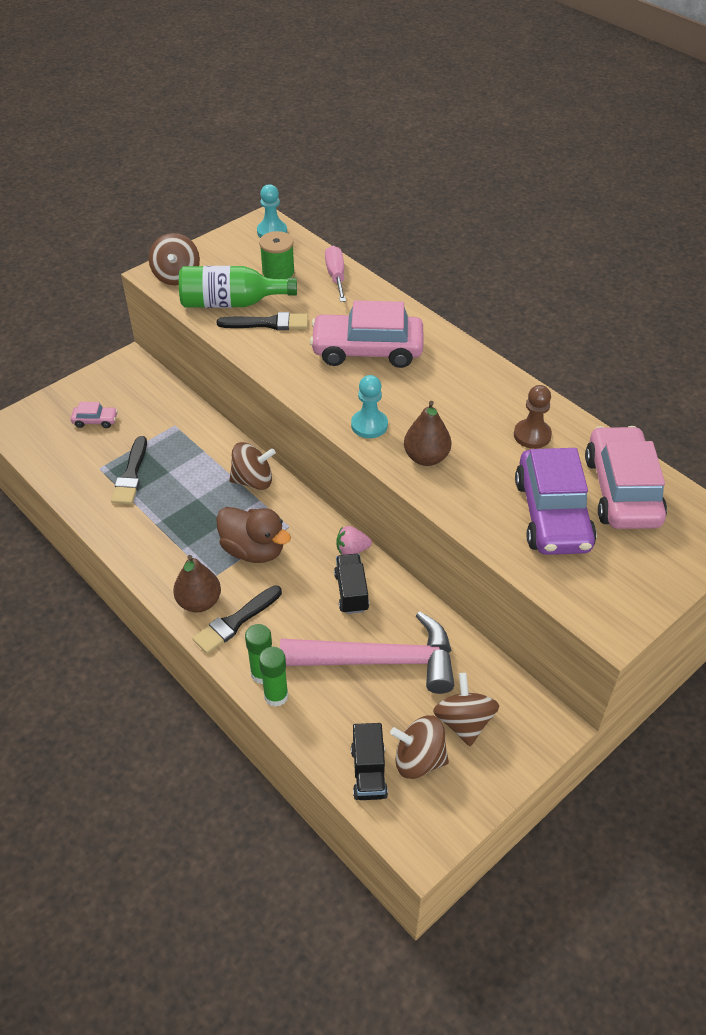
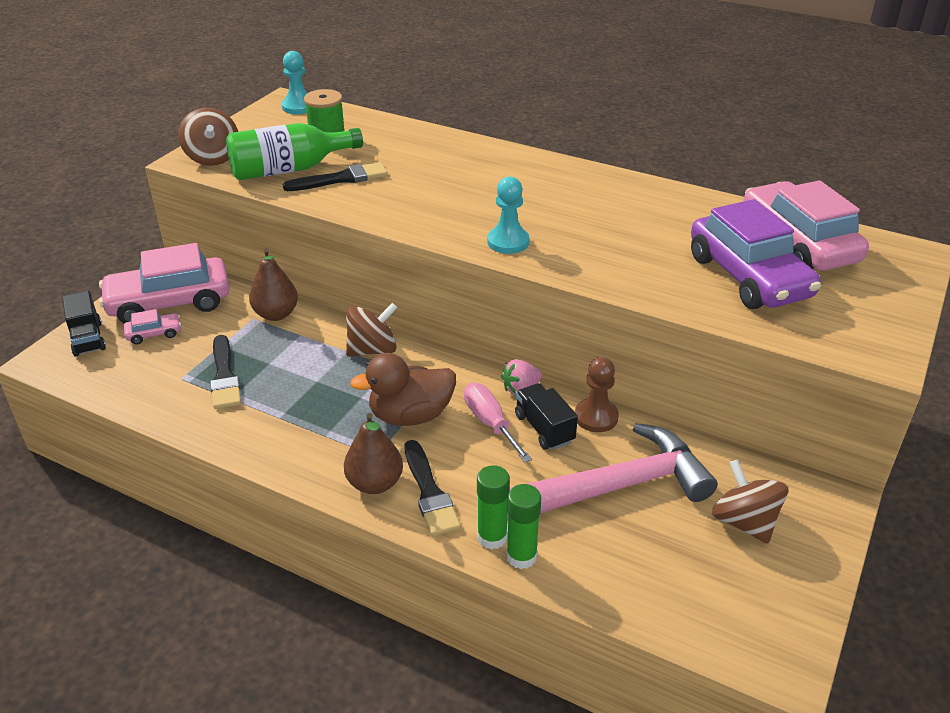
camera: 20 degrees left, 10 degrees down
black brush [193,585,282,654] -> black brush turned 45 degrees counterclockwise [405,440,461,536]
brown duck [216,507,291,563] -> brown duck turned 150 degrees clockwise [350,353,456,426]
pink car [310,300,423,368] -> pink car moved to [99,243,230,323]
pink screwdriver [325,245,346,302] -> pink screwdriver moved to [464,383,532,462]
black truck [351,723,388,800] -> black truck moved to [62,291,106,357]
brown spinning top [390,715,449,779] -> none
brown pear [404,401,451,466] -> brown pear moved to [249,248,298,321]
brown pawn [514,385,552,449] -> brown pawn moved to [575,357,619,432]

